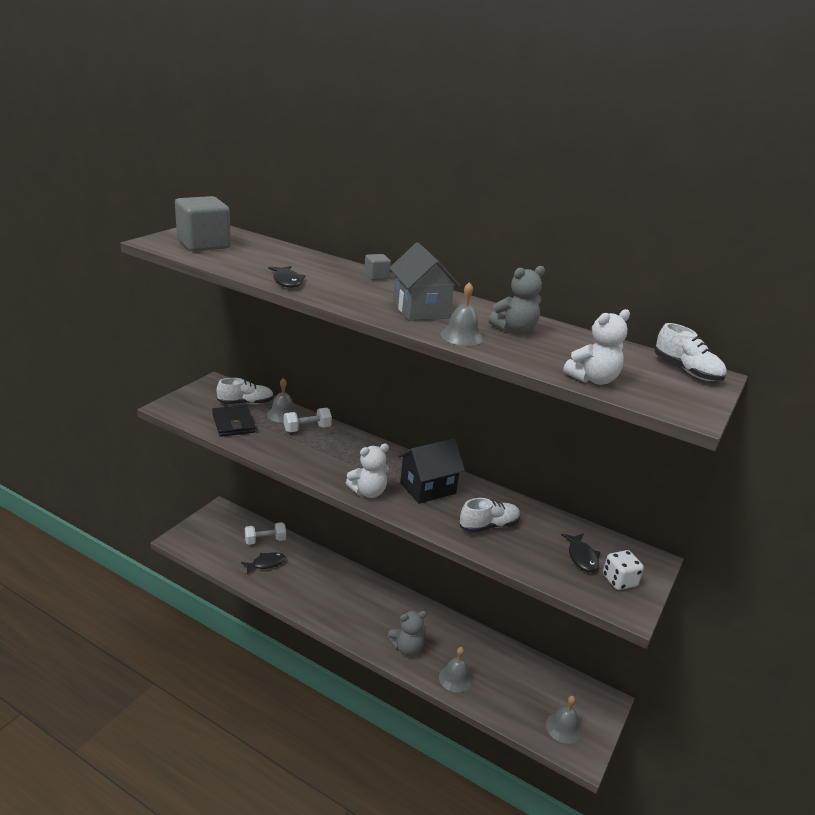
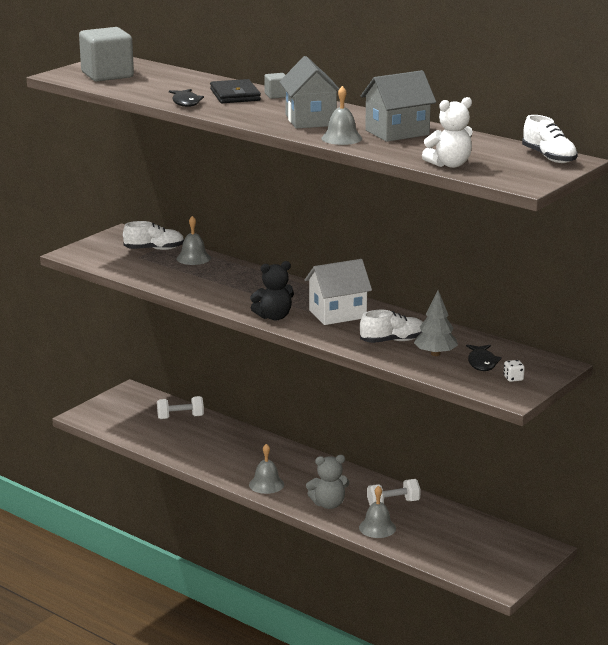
camera: 10 degrees right, 5 degrees down
black wallet [212,405,256,437] -> black wallet moved to [210,79,261,103]
black fish [241,552,286,574] -> none
white dumbbell [284,408,332,432] -> white dumbbell moved to [367,479,421,505]
white teddy bear [346,444,389,498] -> black teddy bear [250,261,294,320]
black house [398,439,465,504] -> white house [305,259,372,325]
grey teddy bear [488,266,545,334] -> grey house [361,70,436,142]
grey bell [546,696,582,744] -> grey bell moved to [249,444,284,494]
white dice [603,550,644,590] -> white dice [504,360,525,382], size x0.60
none -> grey tree [414,291,458,356]

